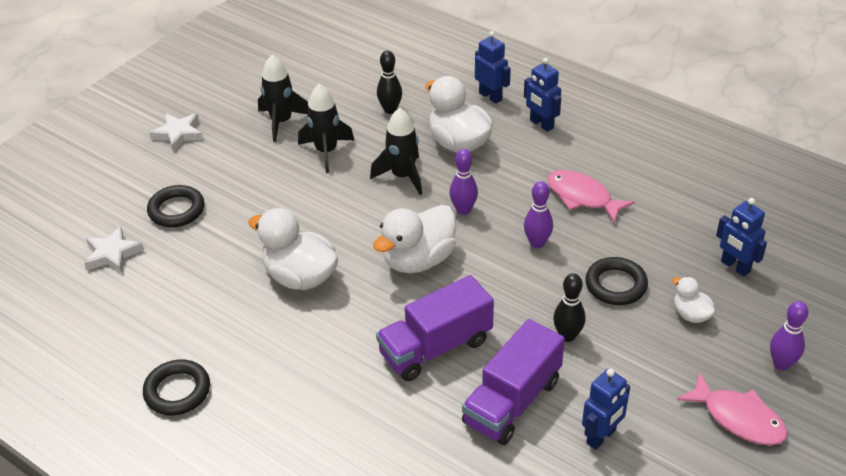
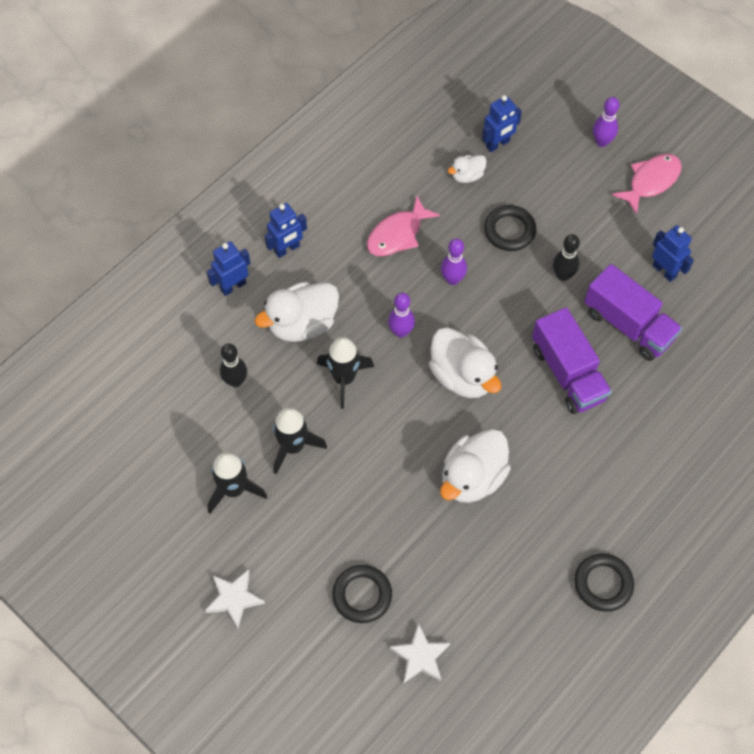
camera: 85 degrees left, 20 degrees up
white duck [672,277,715,323] -> white duck moved to [448,155,487,183]

